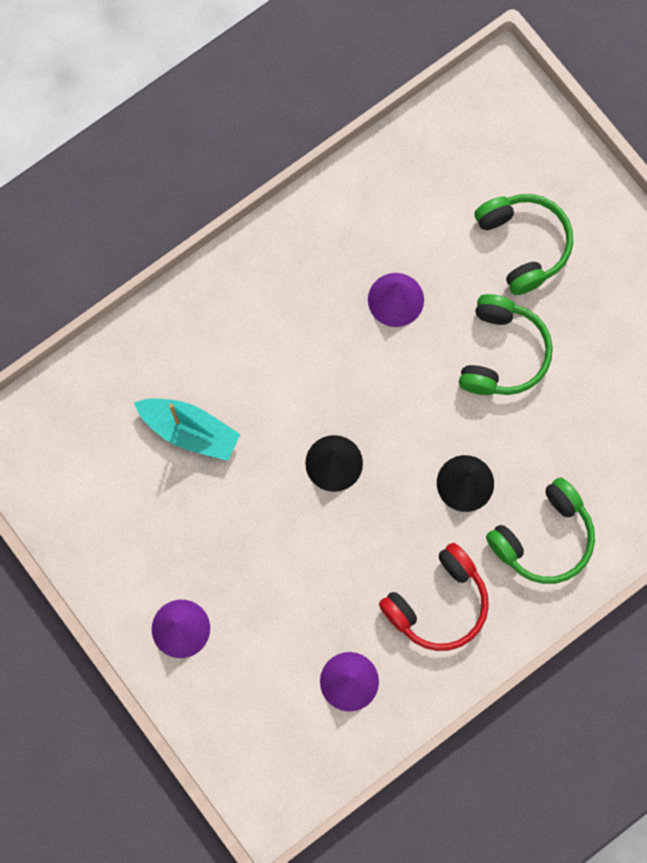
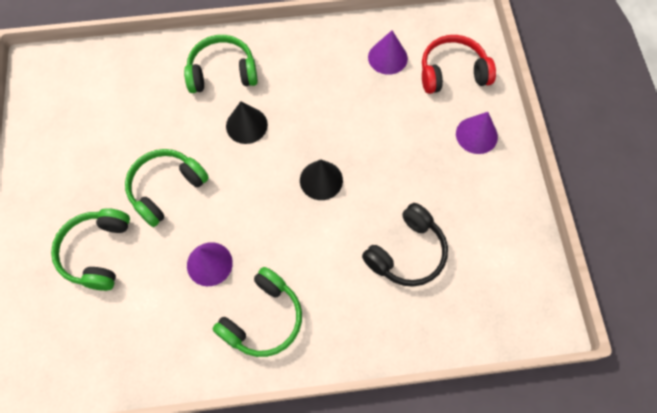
camera: 150 degrees left, 10 degrees down
turquoise boat [134,398,241,461] -> black headphones [362,203,448,287]
red headphones [379,543,489,651] -> red headphones moved to [422,35,496,94]
none -> green headphones [212,267,302,357]

